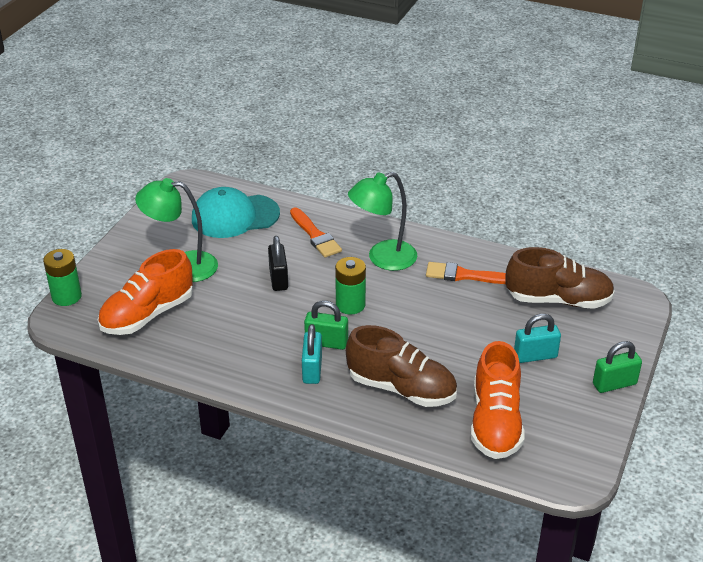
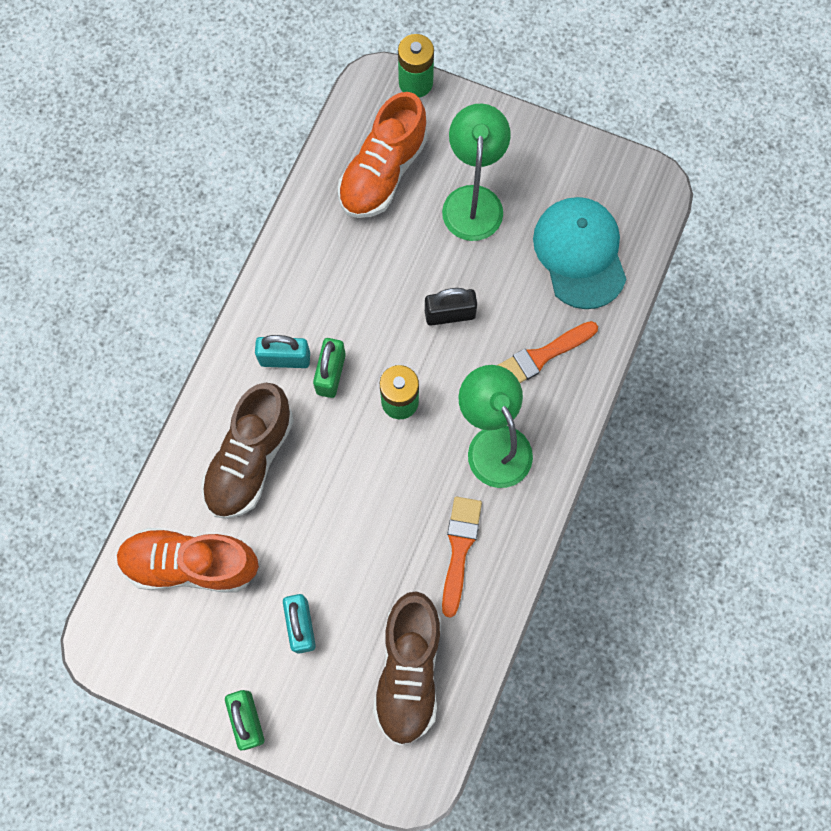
camera: 90 degrees right, 35 degrees up
orange shoe [98,249,193,335] -> orange shoe turned 105 degrees counterclockwise [338,92,428,218]

